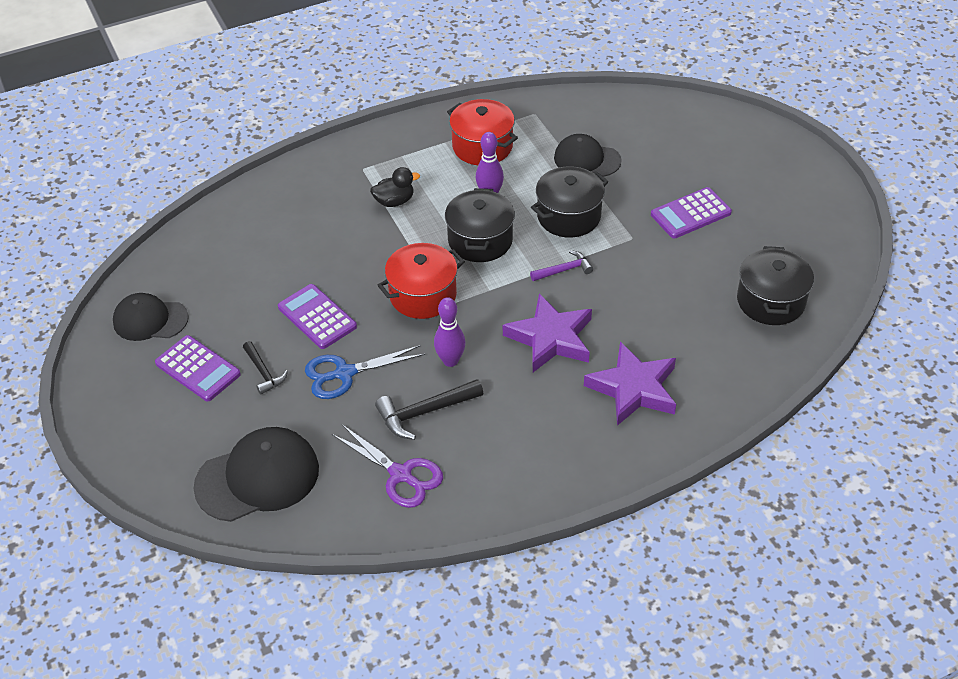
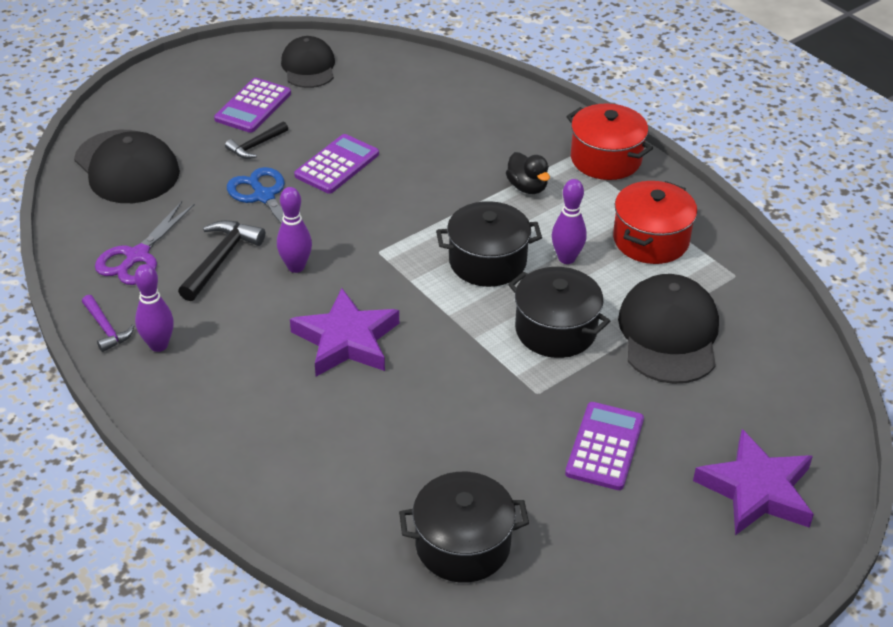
camera: 75 degrees right, 5 degrees down
black hammer [375,379,484,440] -> black hammer turned 60 degrees clockwise [178,220,265,301]
red pot [377,243,465,319] -> red pot moved to [566,103,653,180]
purple hammer [530,250,593,281] -> purple hammer moved to [82,295,134,352]
black cap [554,134,622,177] -> black cap [618,274,719,384], size x1.51
purple star [584,342,676,426] -> purple star moved to [693,429,814,535]
purple calculator [651,187,732,239] -> purple calculator turned 60 degrees clockwise [565,402,644,490]
none -> purple bowling pin [135,264,174,352]

